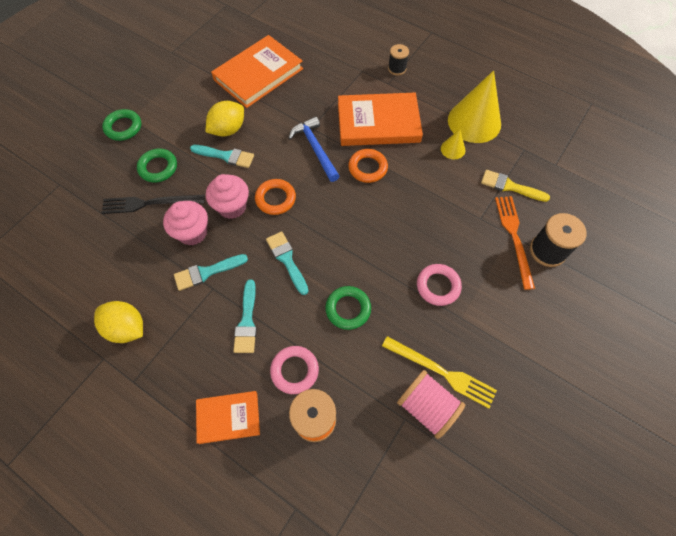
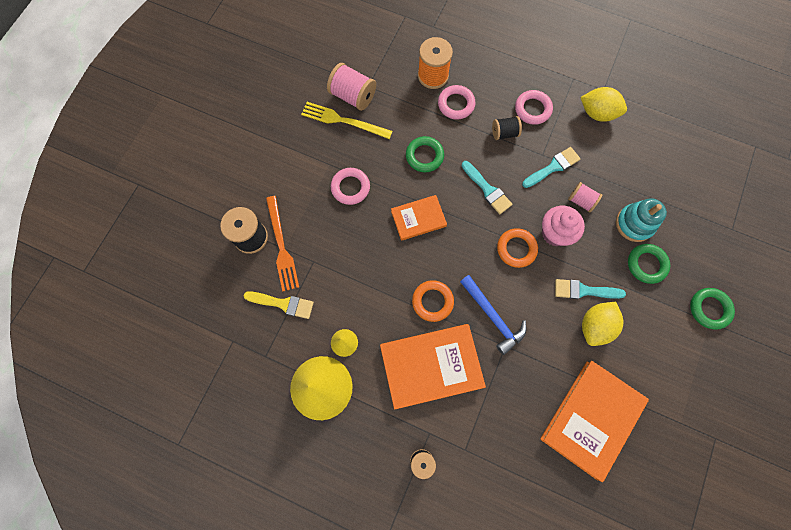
camera: 170 degrees right, 10 degrees up
black fork [102,195,205,214] -> turquoise stacking toy [616,198,667,242]
pink cupcake [163,201,208,245] -> pink spool [568,182,602,213]
orange book [196,391,260,444] -> orange book moved to [391,195,447,241]
turquoise brush [233,280,257,353] -> black spool [492,116,522,140]
none -> pink ring [515,90,553,125]

